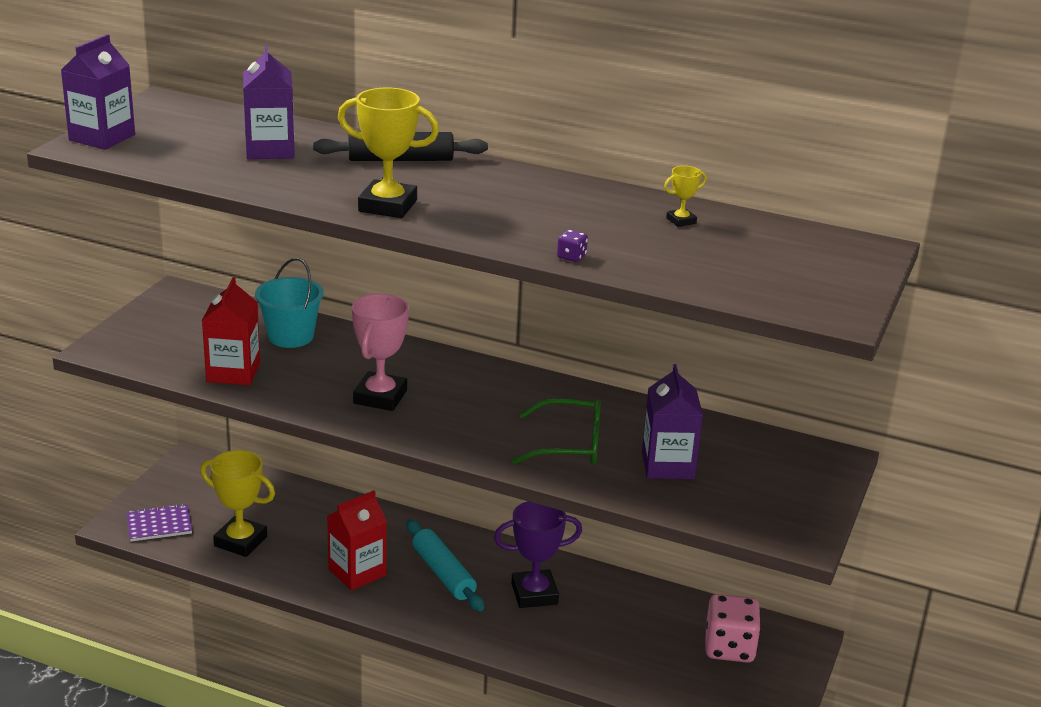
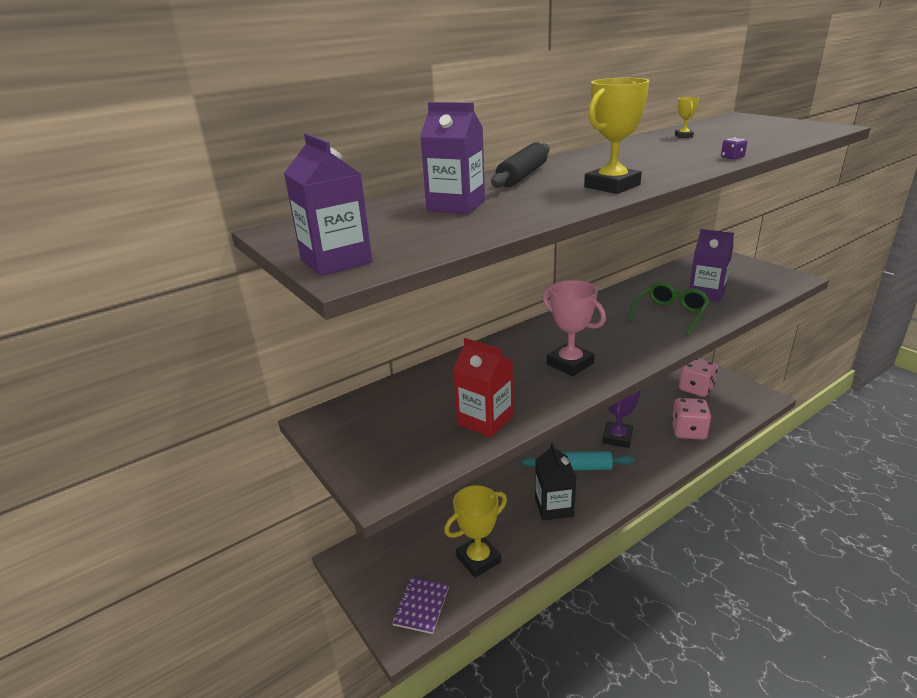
camera: 55 degrees left, 0 degrees up
turquoise bucket [255,258,324,348] -> none
red carton [327,490,387,591] -> black carton [535,443,577,521]
none -> pink dice [672,398,711,440]

